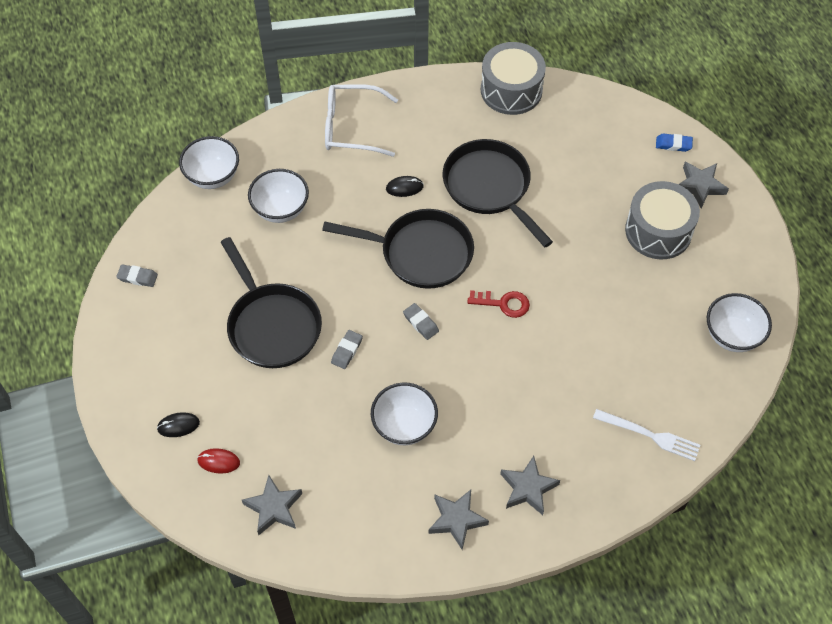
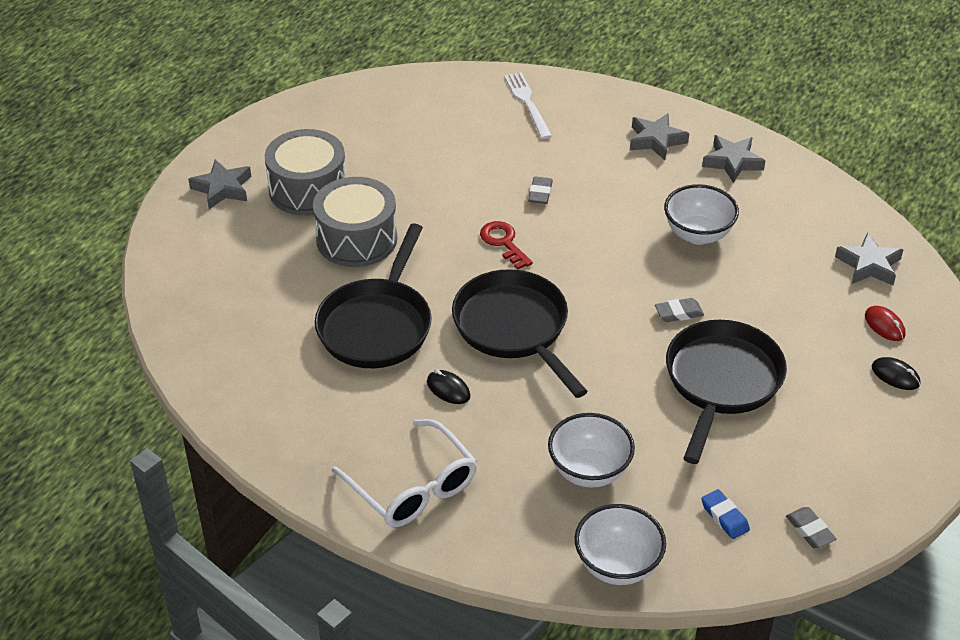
camera: 130 degrees left, 15 degrees down
grey eraser [403,303,439,340] -> grey eraser moved to [528,176,553,204]
grey drum [481,42,546,115] -> grey drum moved to [313,177,397,267]
blue eraser [656,133,693,152] -> blue eraser moved to [701,489,750,539]
white bowl [707,293,772,352] -> none

